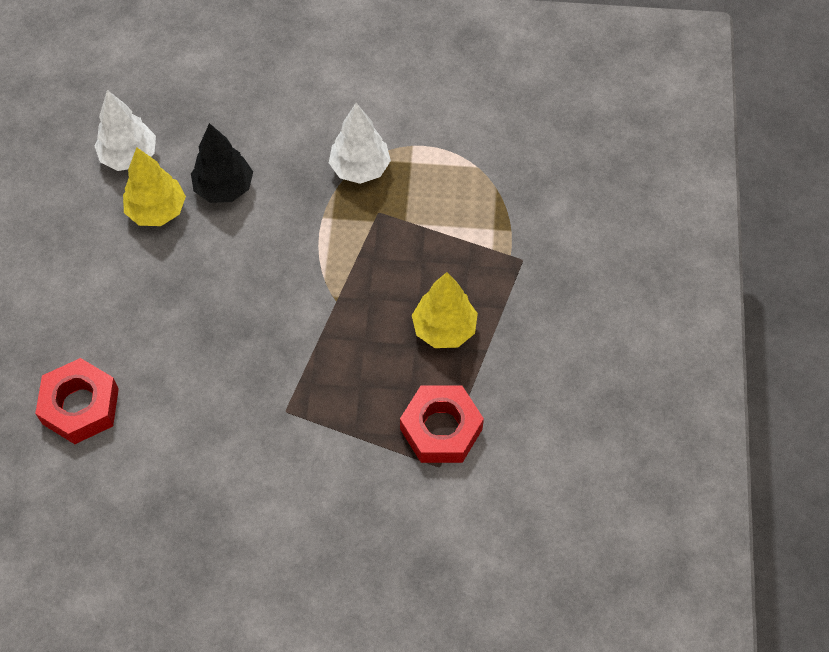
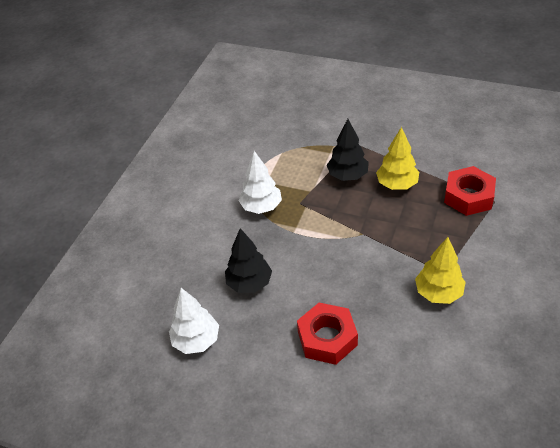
camera: 70 degrees left, 15 degrees down
red nut [35,358,119,444] -> red nut moved to [297,303,358,365]
yellow tree [123,147,186,226] -> yellow tree moved to [415,237,465,304]
none -> black tree [327,119,369,181]

